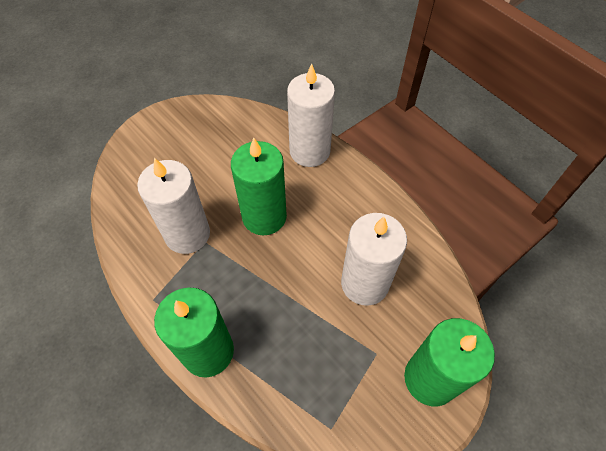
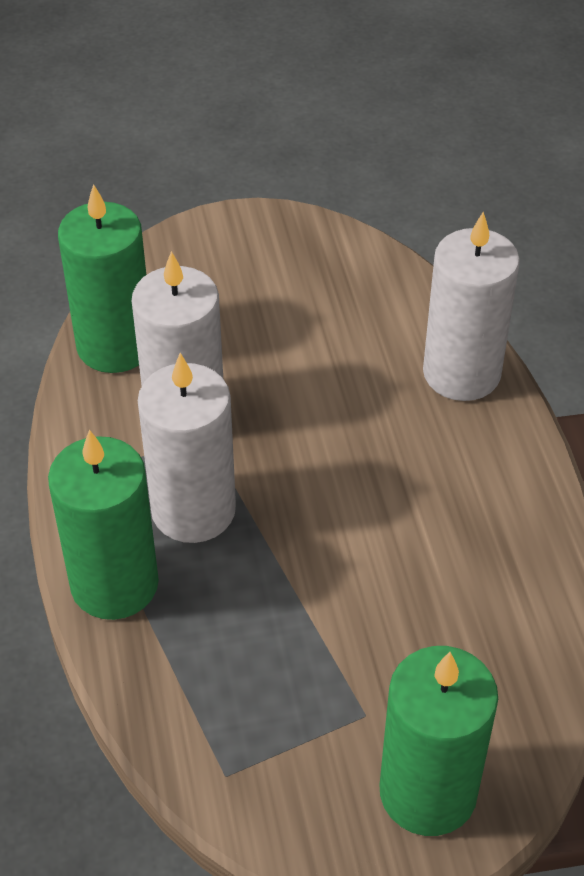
camera: 30 degrees right, 10 degrees down
green candle [231,138,287,235] -> green candle moved to [58,184,146,373]
white candle [341,213,407,306] -> white candle moved to [138,353,236,543]

